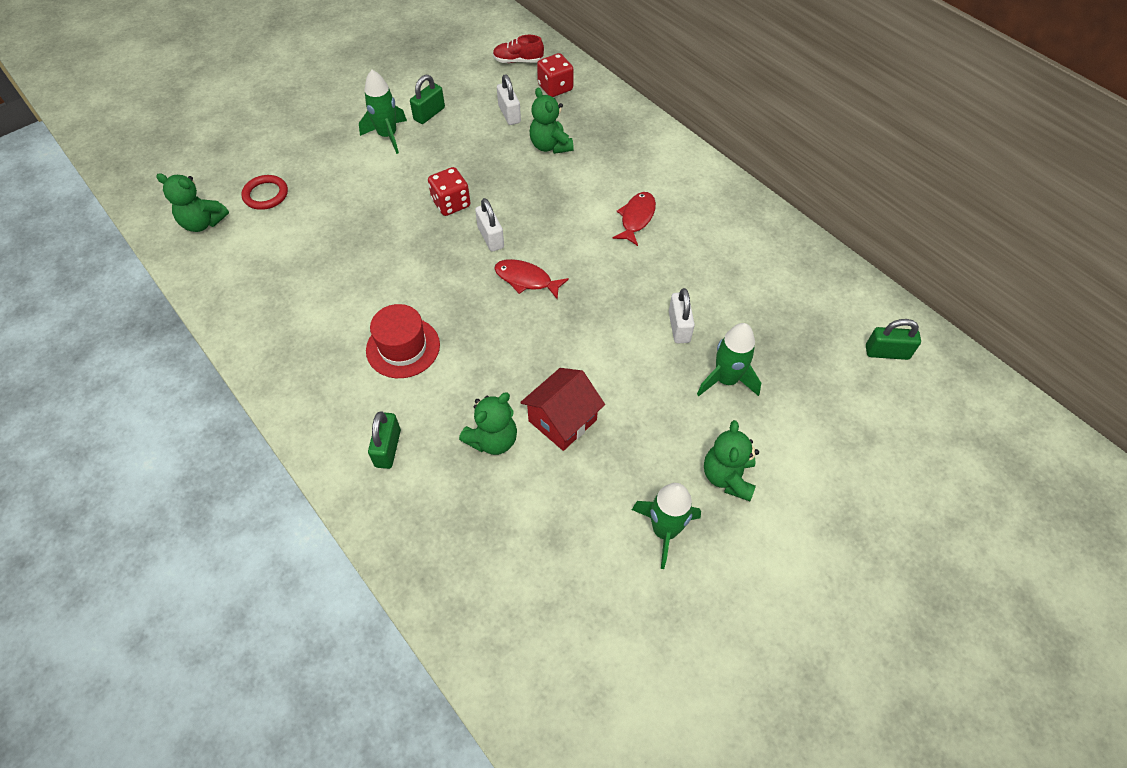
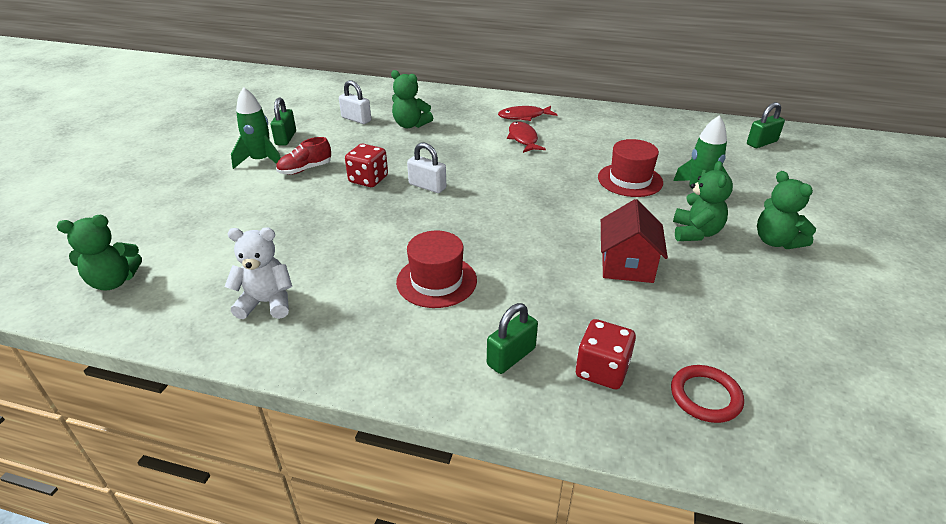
camera: 35 degrees left, 20 degrees down
red ring [241,175,288,210] -> red ring moved to [671,365,744,423]
green padlock [368,411,401,469] -> green padlock turned 75 degrees clockwise [487,303,538,374]
green teddy bear [459,393,517,455] -> green teddy bear moved to [673,161,733,241]
red shoe [493,35,544,63] -> red shoe moved to [276,137,331,175]
red fish [494,259,569,300] -> red fish moved to [498,106,557,121]
red dice [537,53,574,97] -> red dice moved to [576,319,636,389]
green rocket [632,483,701,569] -> none
white padlock [669,288,695,343] -> red hat [598,139,663,197]
none -> white teddy bear [224,227,292,319]

